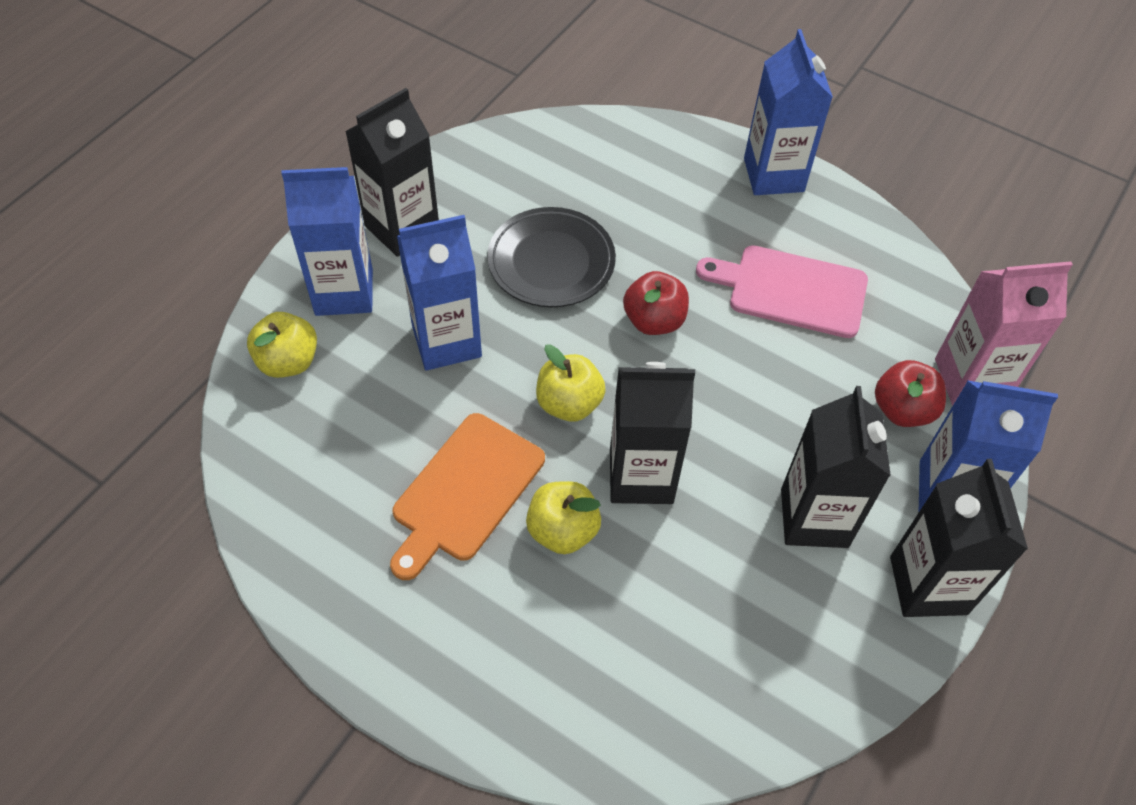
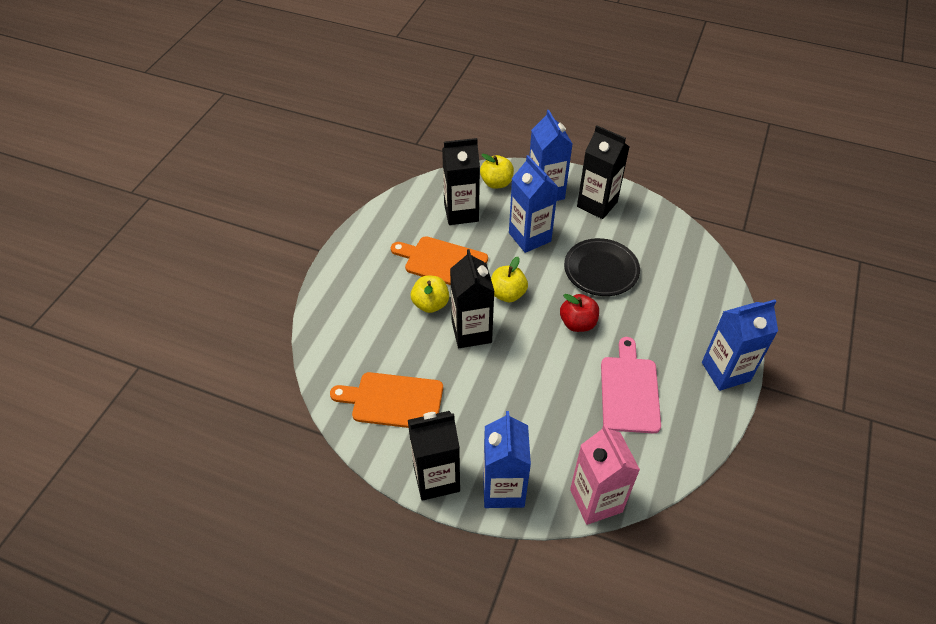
camera: 80 degrees right, 5 degrees down
black carton [781,386,891,548] -> black carton moved to [442,138,480,225]
red apple [875,360,946,427] -> none
none -> orange cutting board [330,372,443,428]

